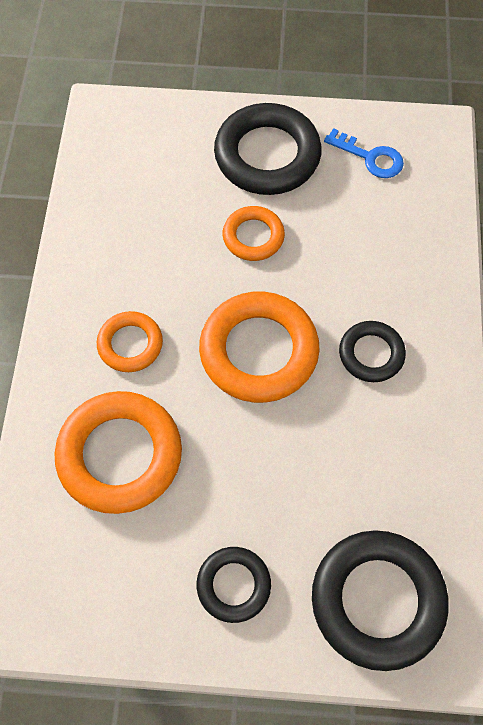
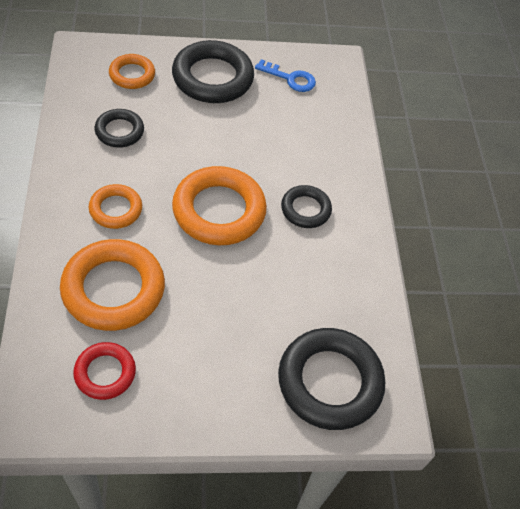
camera: 15 degrees left, 10 degrees down
black ring [197,547,271,623] -> black ring moved to [94,109,144,148]
orange ring [223,206,285,261] -> orange ring moved to [109,54,155,89]
none -> red ring [73,342,136,400]

